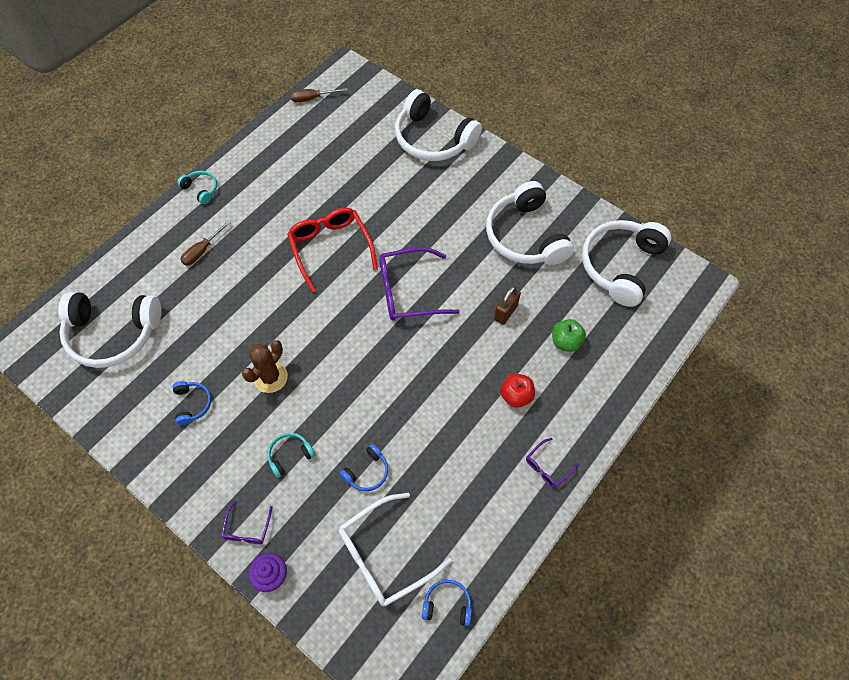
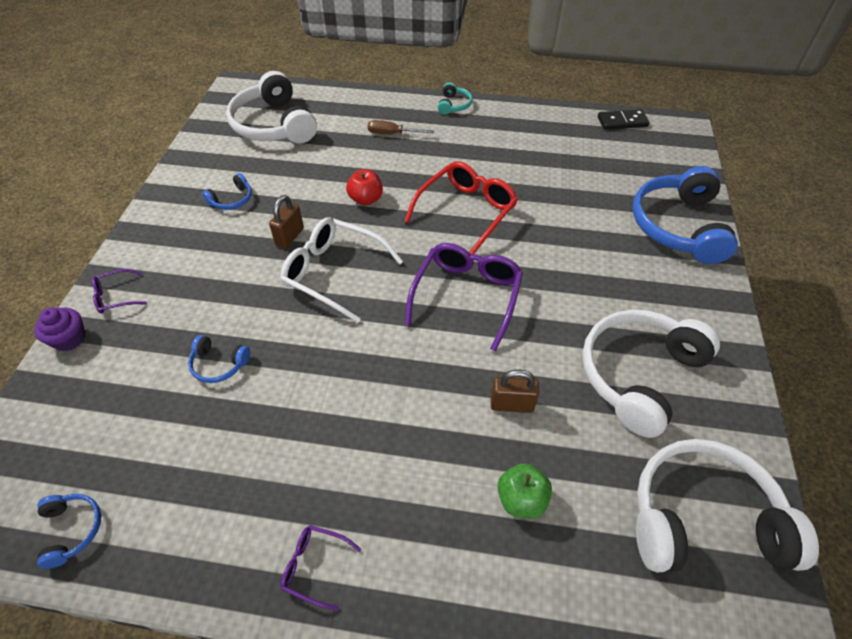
camera: 60 degrees right, 10 degrees down
brown cactus [242,340,288,393] -> brown padlock [269,195,304,248]
turquoise headphones [267,433,315,478] -> none
brown screwdriver [291,88,348,102] -> black domino [598,109,650,130]
white glasses [339,493,452,606] -> white glasses moved to [280,217,403,323]
purple glasses [379,247,460,321] -> purple glasses turned 60 degrees clockwise [405,243,523,351]
white headphones [395,90,482,161] -> blue headphones [633,166,738,264]
red apple [500,373,535,408] -> red apple moved to [346,169,383,206]

